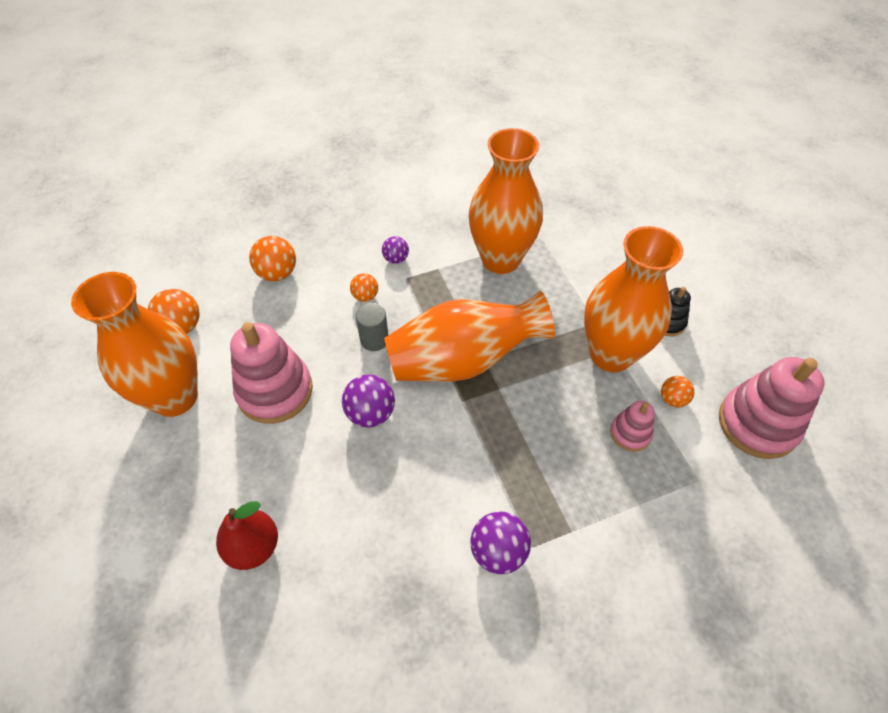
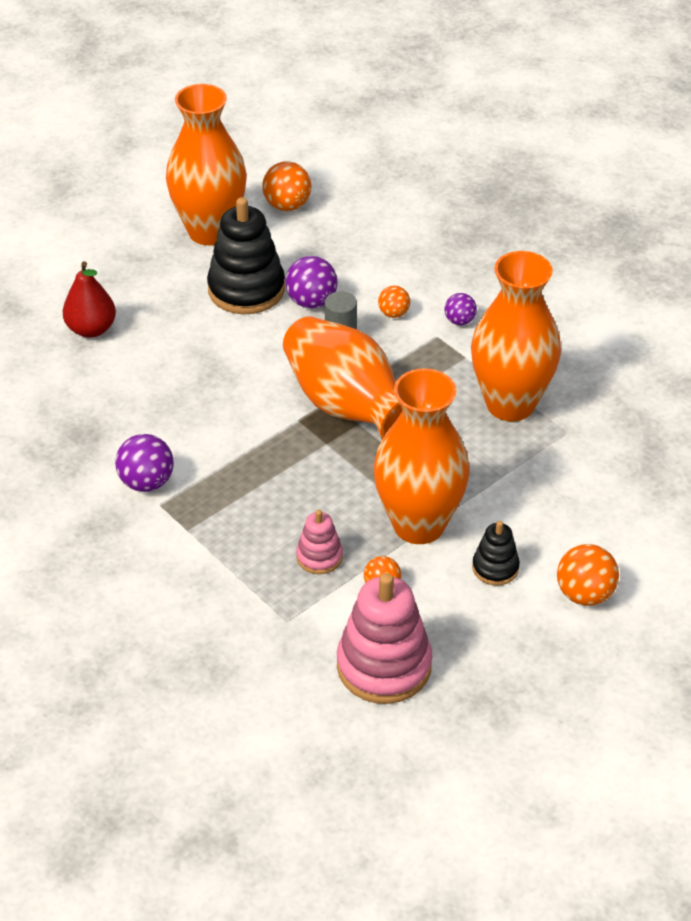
camera: 70 degrees right, 10 degrees down
pink stacking toy [230,322,313,424] -> black stacking toy [207,197,285,314]
orange ball [249,236,296,281] -> orange ball moved to [557,544,619,606]
purple ball [342,375,395,427] -> purple ball moved to [285,256,338,308]

